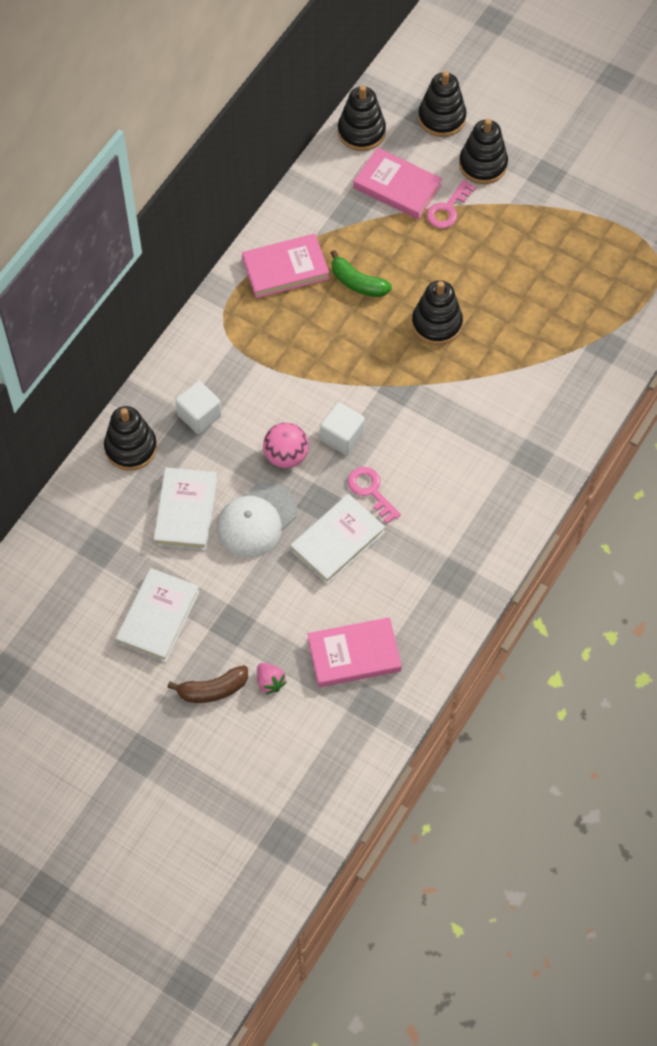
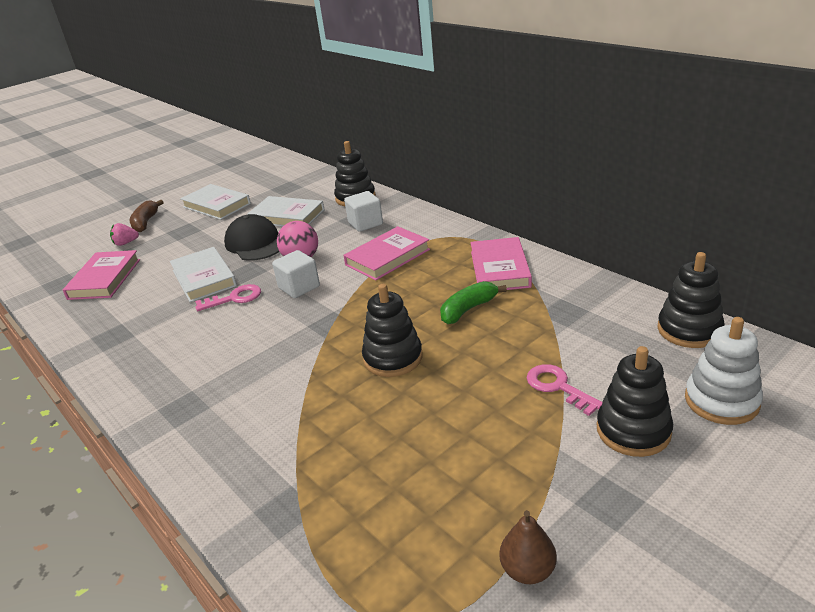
camera: 110 degrees right, 30 degrees down
white cap [216,482,297,558] -> black cap [224,214,280,261]
pink book [353,147,442,219] -> pink book moved to [343,226,430,281]
black stacking toy [418,71,467,137] -> white stacking toy [685,317,763,425]
none -> brown pear [499,510,557,584]

